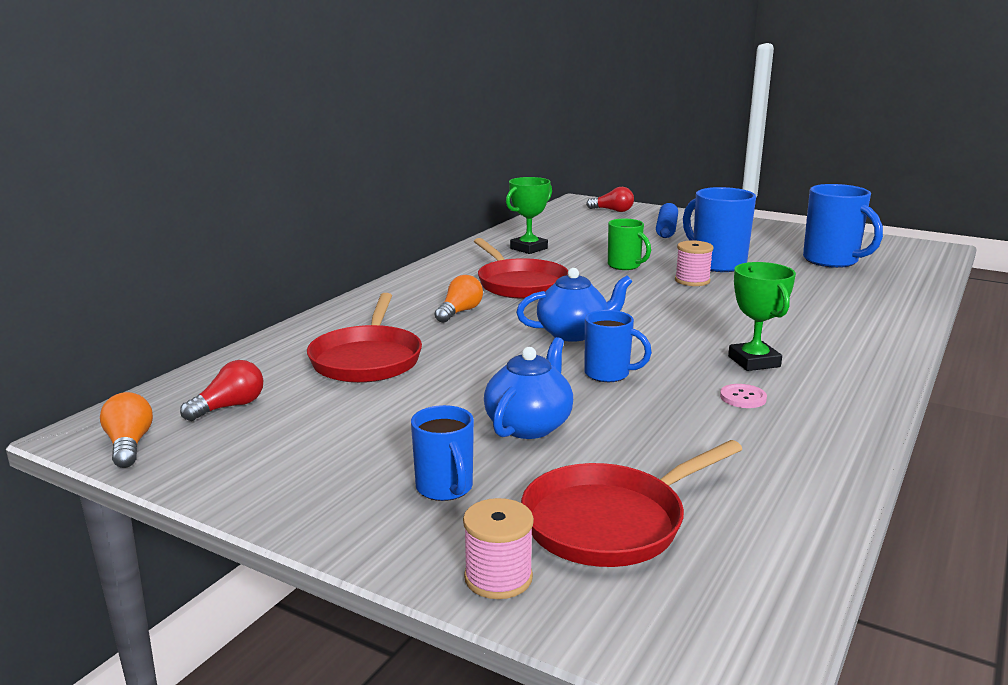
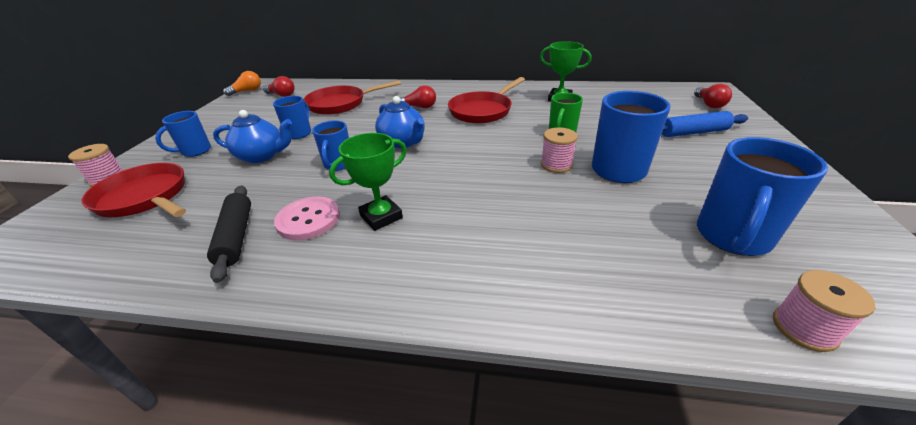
camera: 70 degrees right, 15 degrees up
orange light bulb [435,275,483,323] -> red light bulb [400,85,436,108]
pink button [720,384,767,408] -> pink button [274,197,340,240], size x1.77
none -> black rolling pin [207,186,251,283]
none -> blue mug [273,96,311,139]
none -> pink spool [773,270,876,352]

